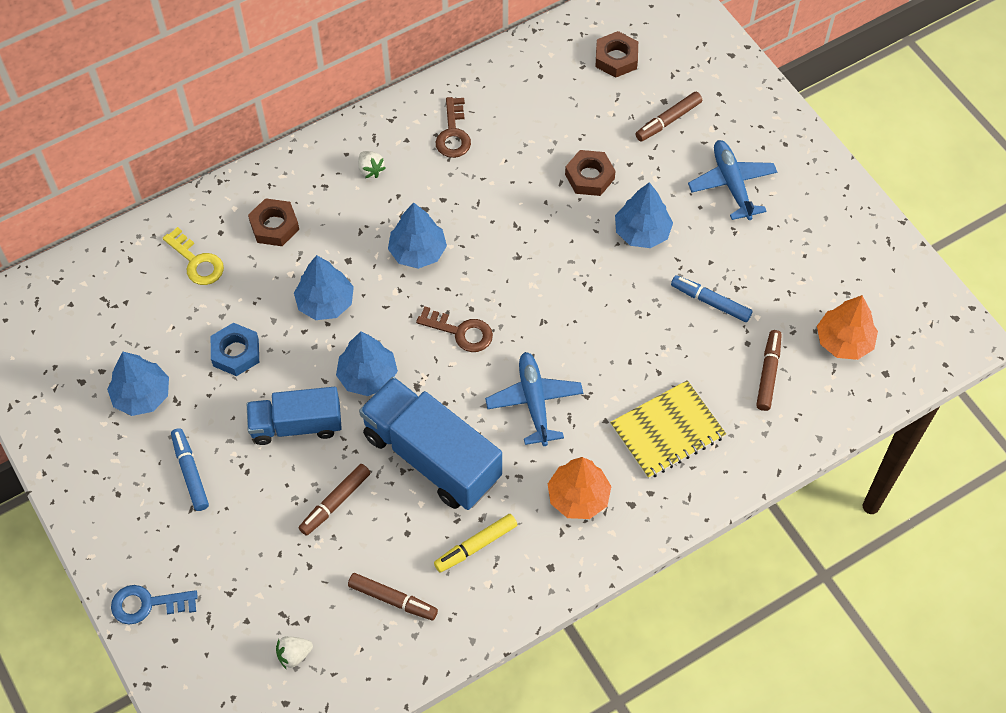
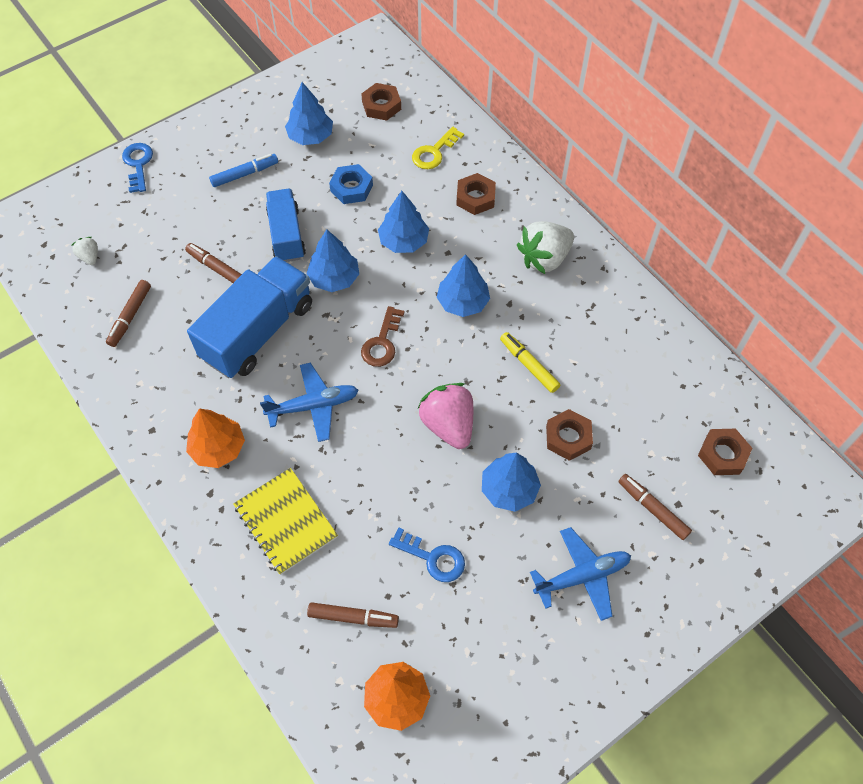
camera: 85 degrees right, 0 degrees up
white strawberry [358,151,386,178] -> white strawberry [517,221,574,274], size x2.07
yellow marker [434,514,517,572] -> yellow marker moved to [500,332,560,393]
brown key [436,97,471,158] -> none
blue marker [671,275,752,322] -> blue key [389,527,465,582]
none -> brown nut [361,83,401,121]
none -> pink strawberry [417,383,473,449]

